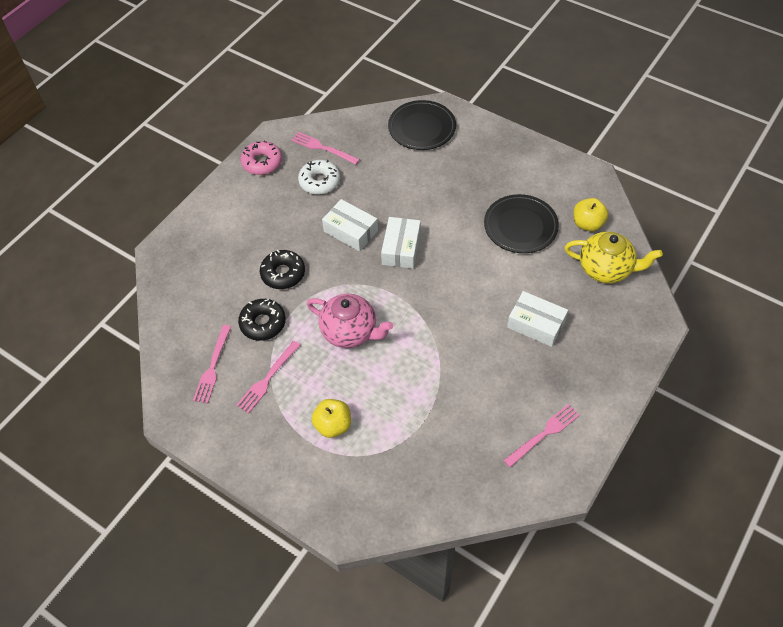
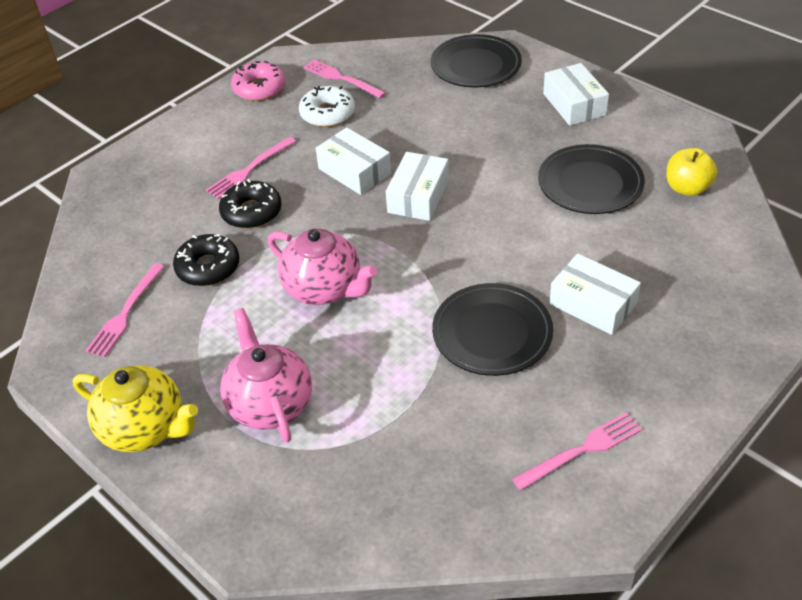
camera: 10 degrees right, 10 degrees down
pink fork [236,341,300,413] -> pink fork moved to [206,137,296,199]
yellow apple [312,399,351,438] -> pink teapot [220,308,312,442]
yellow teapot [565,231,663,283] -> yellow teapot moved to [73,365,198,452]
none -> black plate [432,283,553,376]
none -> white box [543,63,609,126]

